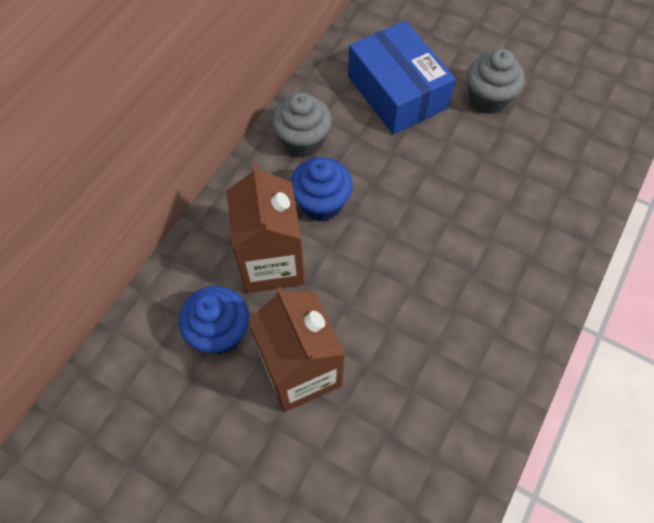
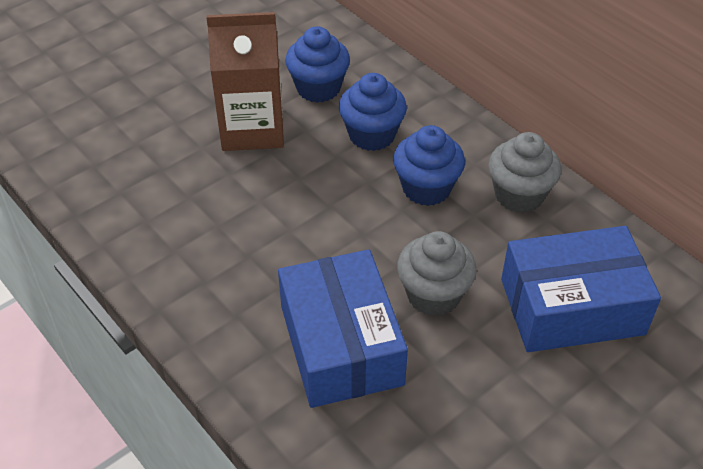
camera: 110 degrees right, 15 degrees down
brown carton [226,163,305,293] -> blue cupcake [339,73,407,151]
grey cupcake [467,49,525,114] -> grey cupcake moved to [397,231,477,316]
none -> blue box [278,249,408,408]

